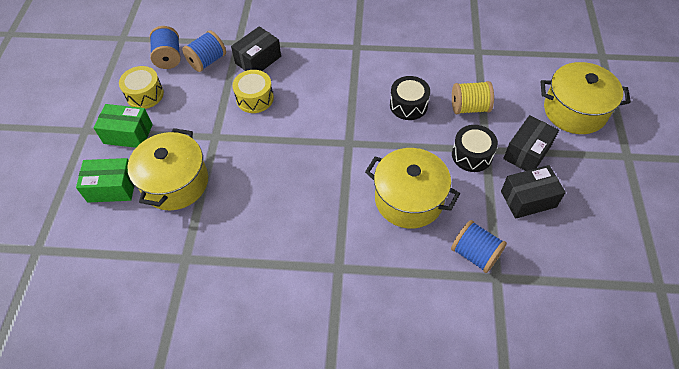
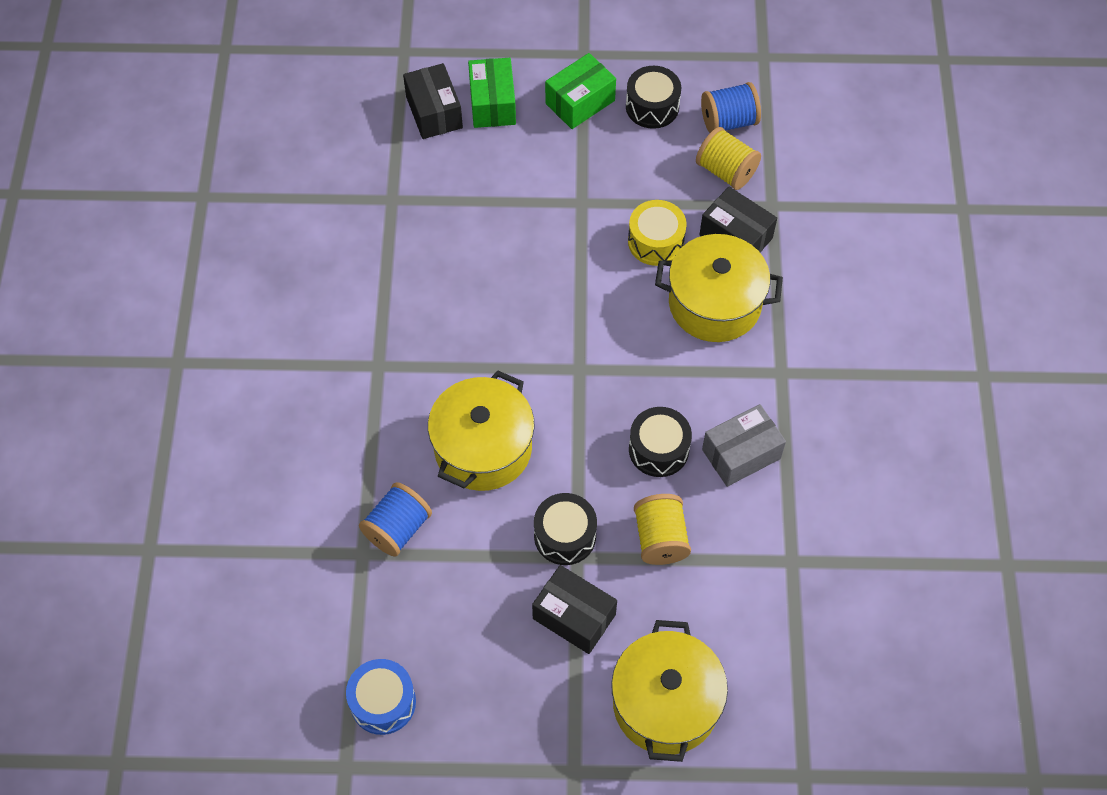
camera: 85 degrees right, 5 degrees up
green box [94,104,153,148] -> green box turned 45 degrees clockwise [545,53,616,129]
yellow drum [119,66,164,109] -> black drum [626,66,681,129]
yellow pot [127,128,208,211] -> yellow pot moved to [655,234,783,342]
blue spool [182,30,226,72] -> yellow spool [696,127,761,190]
black box [501,165,566,219] -> black box moved to [403,63,463,139]
none -> blue drum [346,659,416,735]
none -> grey box [702,404,786,487]

